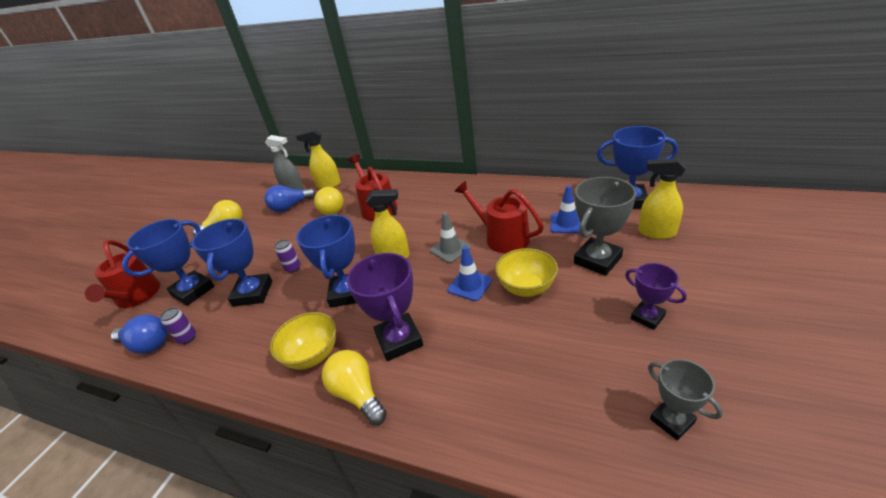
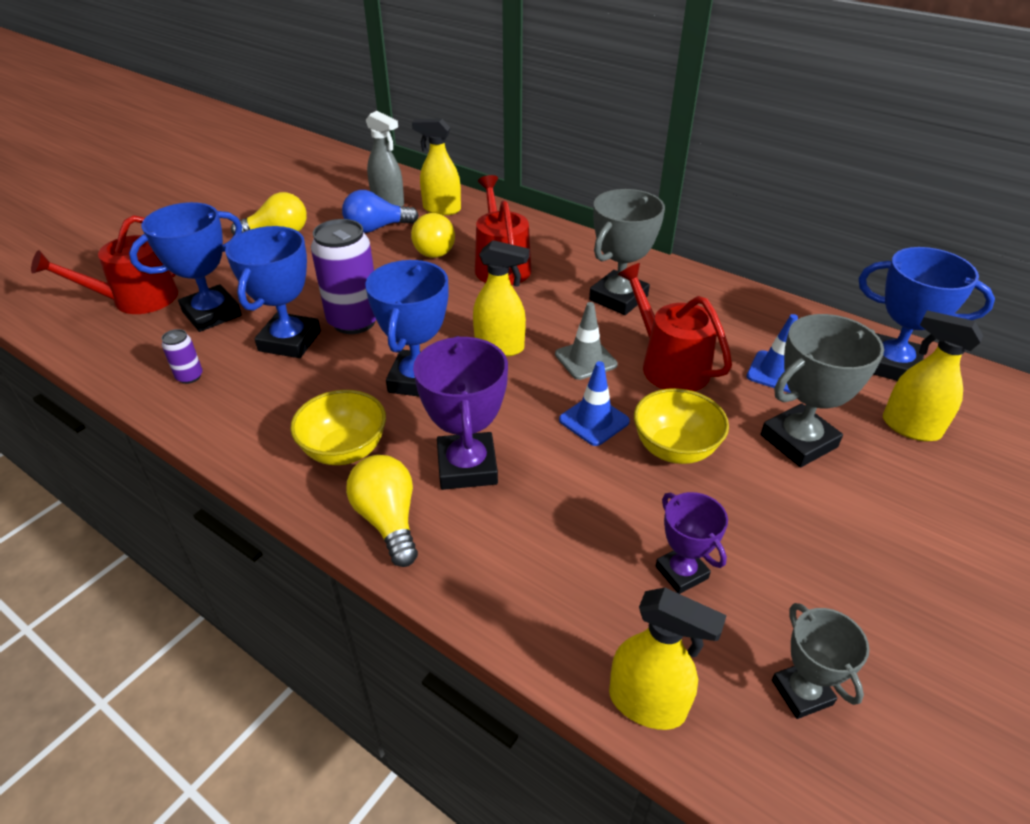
camera: 10 degrees right, 5 degrees up
red watering can [85,240,160,308] -> red watering can turned 60 degrees clockwise [31,215,178,314]
blue light bulb [111,314,168,354] -> none
purple can [275,240,301,273] -> purple can [311,219,376,334], size x2.17
purple trophy [625,263,687,330] -> purple trophy moved to [656,492,728,594]
none -> grey trophy [589,189,665,315]
none -> yellow spray bottle [609,588,727,730]

